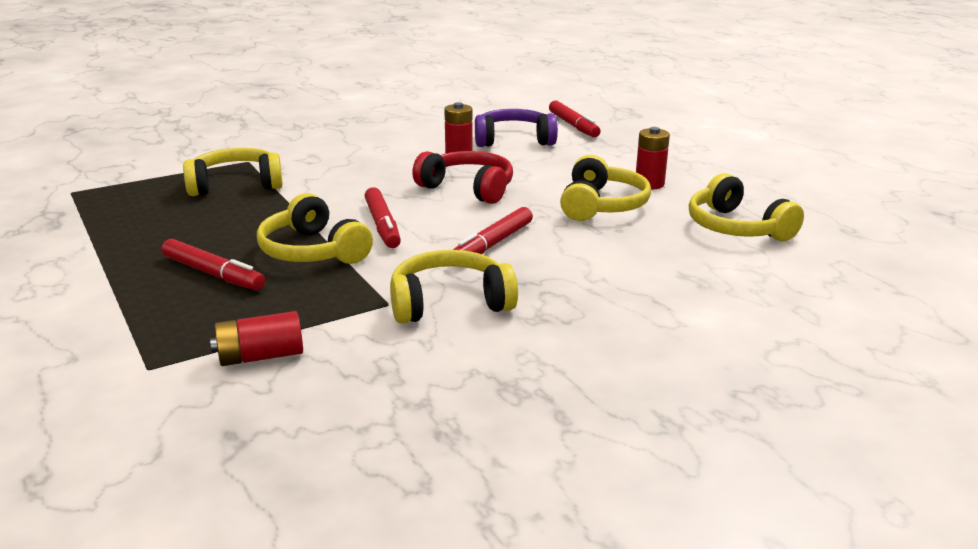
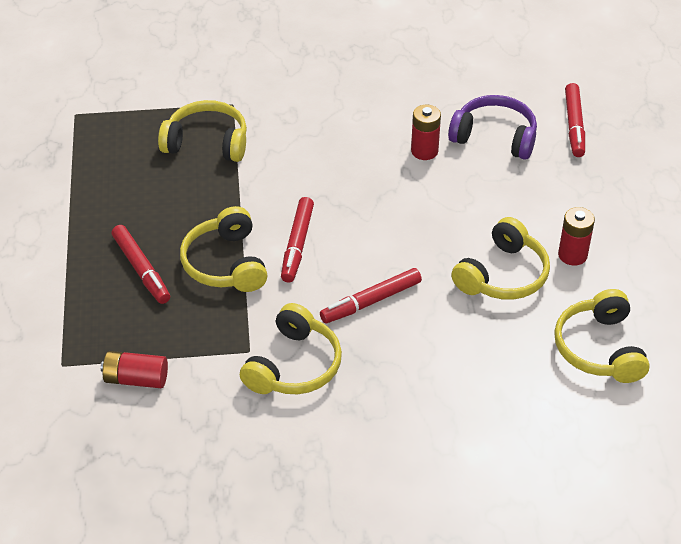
camera: 25 degrees right, 20 degrees up
yellow headphones [390,250,518,324] -> yellow headphones turned 105 degrees clockwise [240,303,342,394]
red headphones [412,151,513,204] -> none

